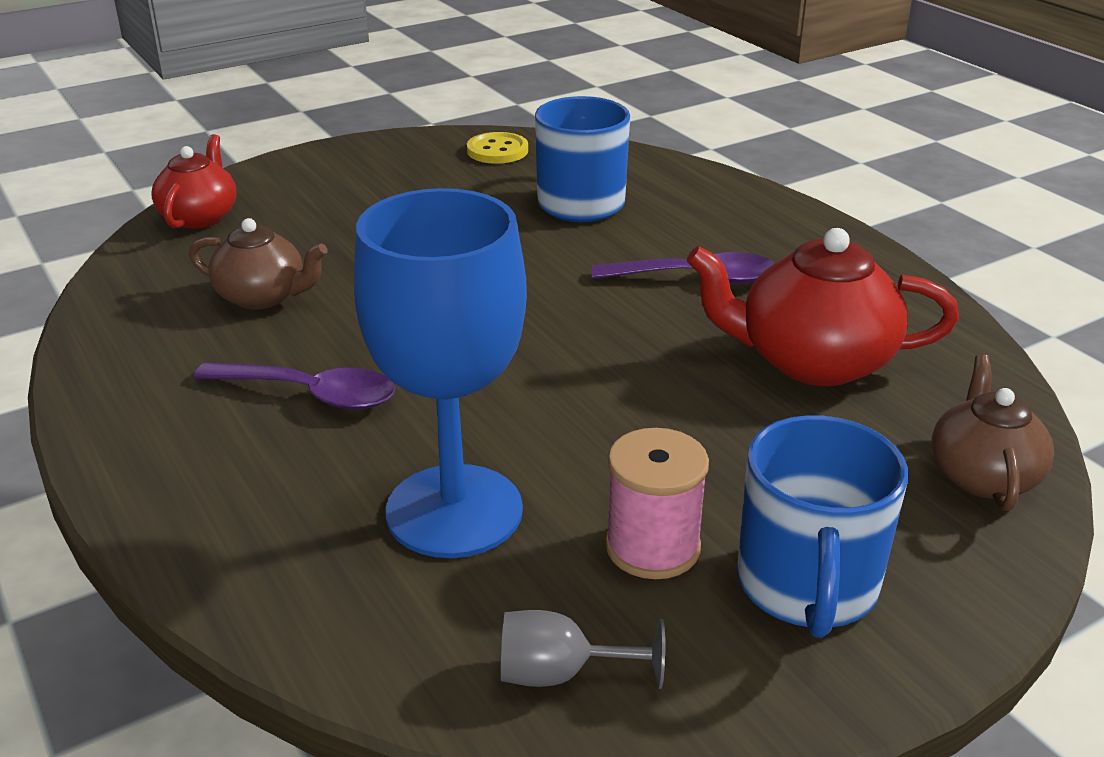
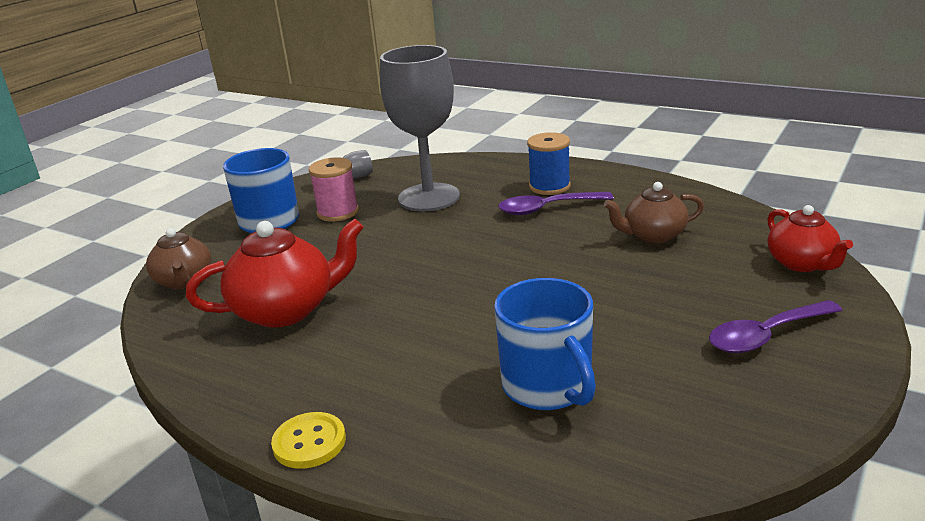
camera: 155 degrees right, 5 degrees down
blue goblet [354,188,527,558] -> grey goblet [380,45,460,211]
yellow button [467,132,528,164] -> yellow button moved to [271,412,346,469]
purple spoon [592,252,774,284] -> purple spoon moved to [709,300,842,353]
none -> blue spool [527,132,571,195]

